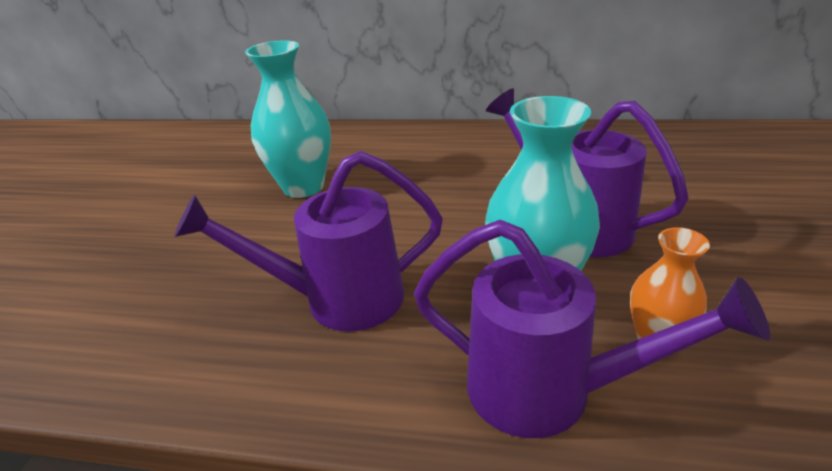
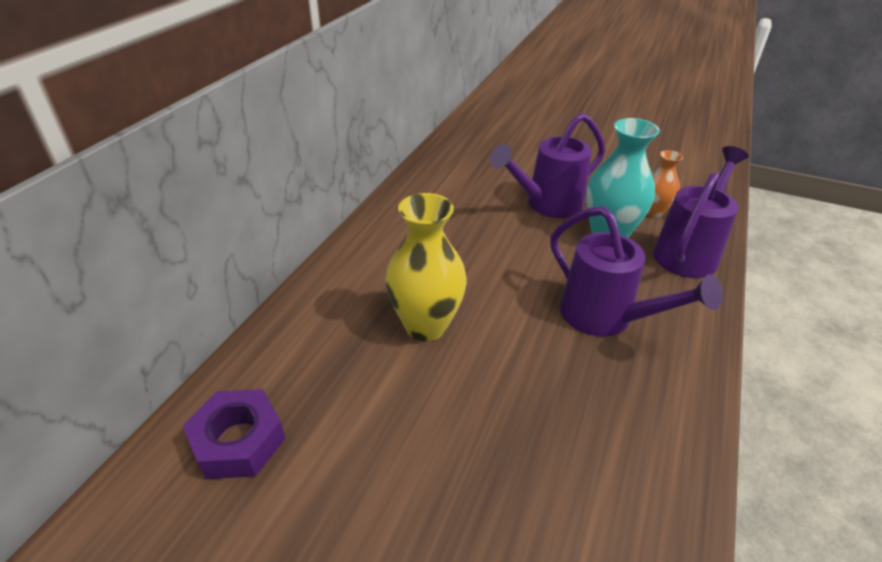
camera: 80 degrees left, 5 degrees up
purple watering can [174,151,443,332] -> purple watering can turned 45 degrees counterclockwise [550,206,723,337]
turquoise vase [245,40,331,198] -> yellow vase [385,193,467,341]
none -> purple nut [183,389,286,479]

